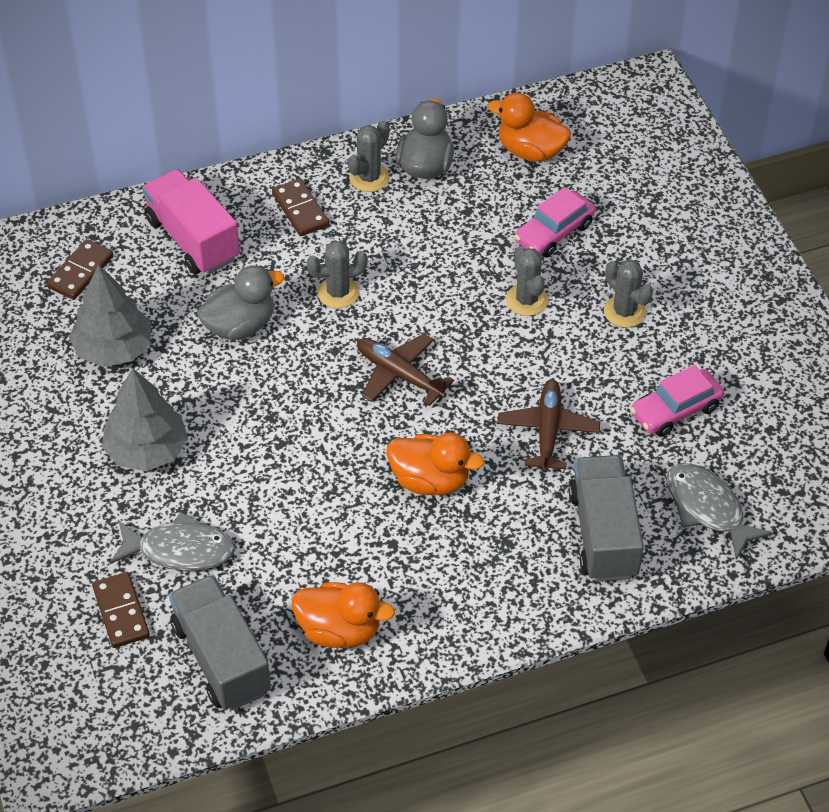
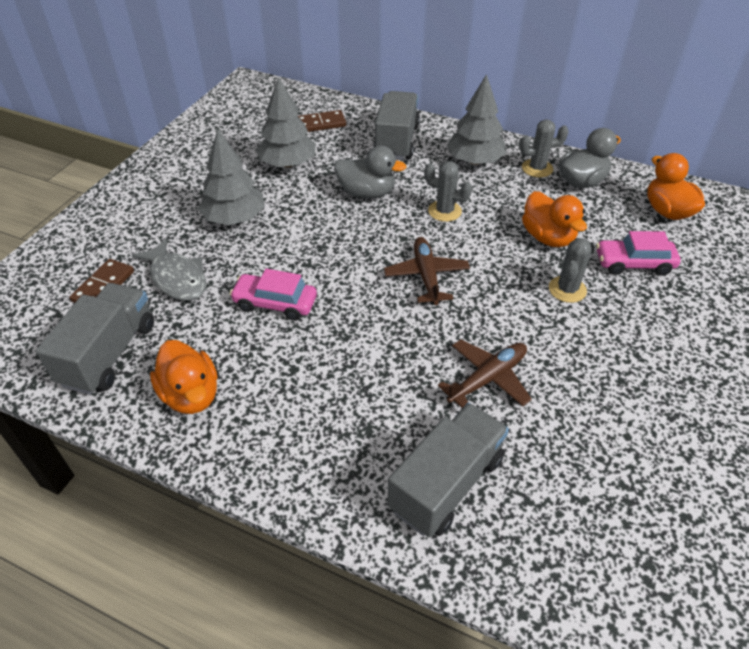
camera: 45 degrees right, 5 degrees down
pink truck [142,169,240,274] -> grey truck [373,91,420,160]
brown domino [272,178,329,236] -> grey tree [447,74,507,165]
orange duck [387,432,484,495] -> orange duck moved to [522,191,587,247]
grey cactus [604,260,653,328] -> none
pink car [630,365,724,437] -> pink car moved to [230,269,317,321]
grey fish [666,463,773,560] -> none

